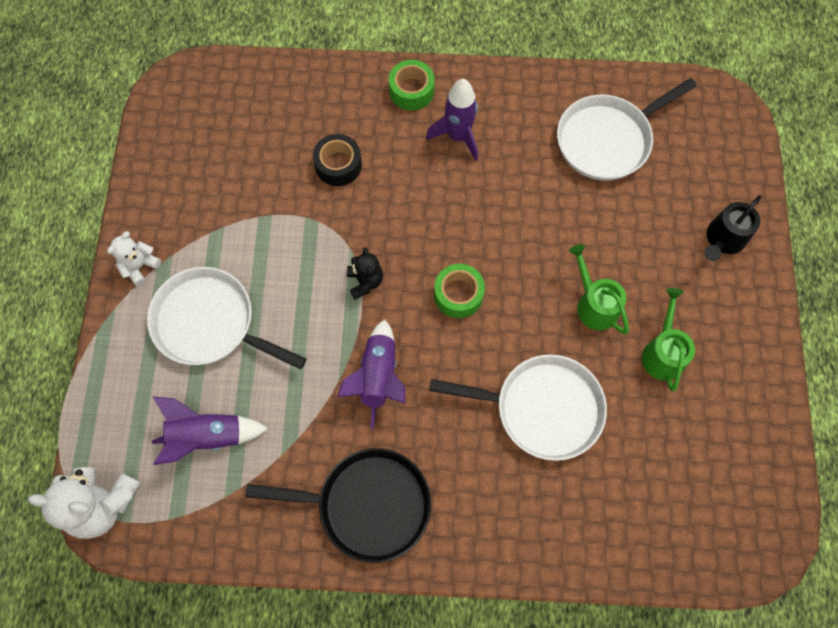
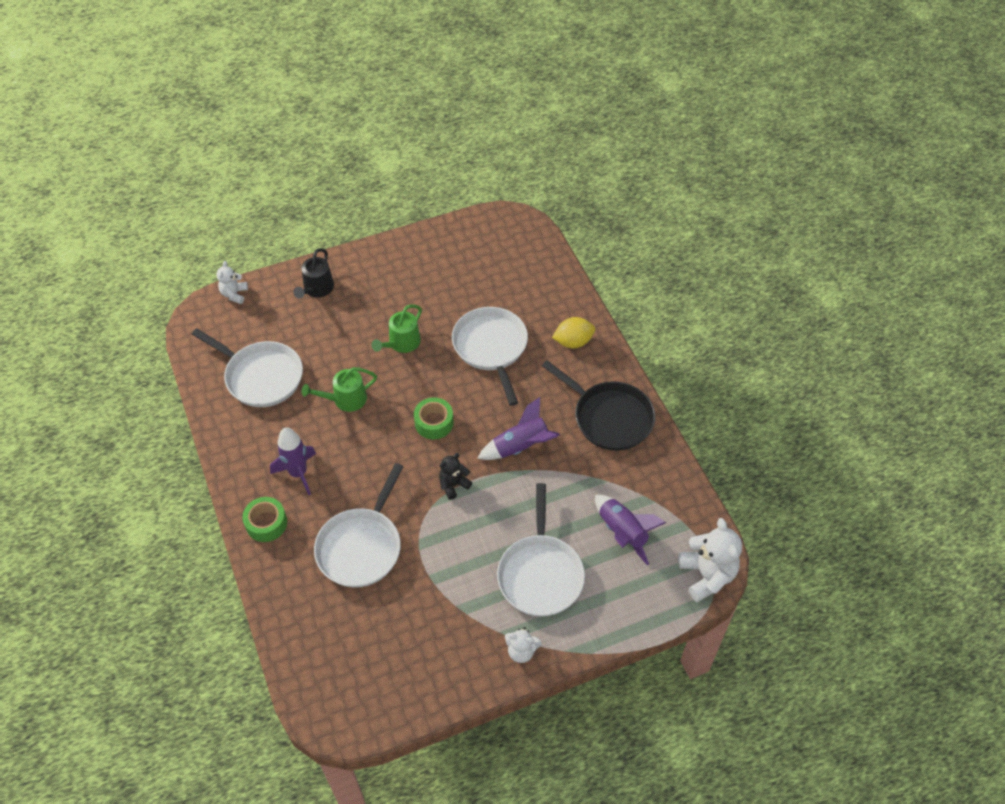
camera: 115 degrees left, 15 degrees down
black pan [245,448,431,563] -> black pan turned 150 degrees clockwise [542,360,655,451]
black tape [313,134,362,186] -> white pan [314,463,404,588]
green watering can [642,288,695,391] -> green watering can moved to [302,367,377,412]
black watering can [704,195,762,261] -> black watering can turned 90 degrees clockwise [293,248,334,299]
none -> white teddy bear [216,261,248,304]
none -> yellow lemon [552,317,595,348]

